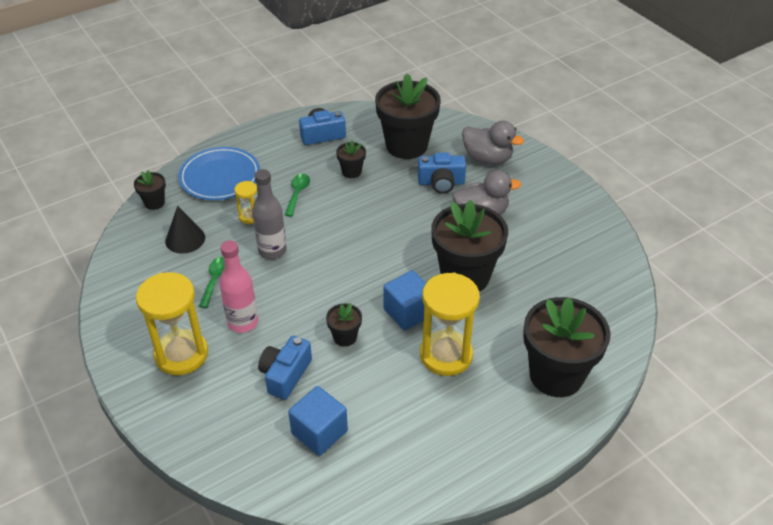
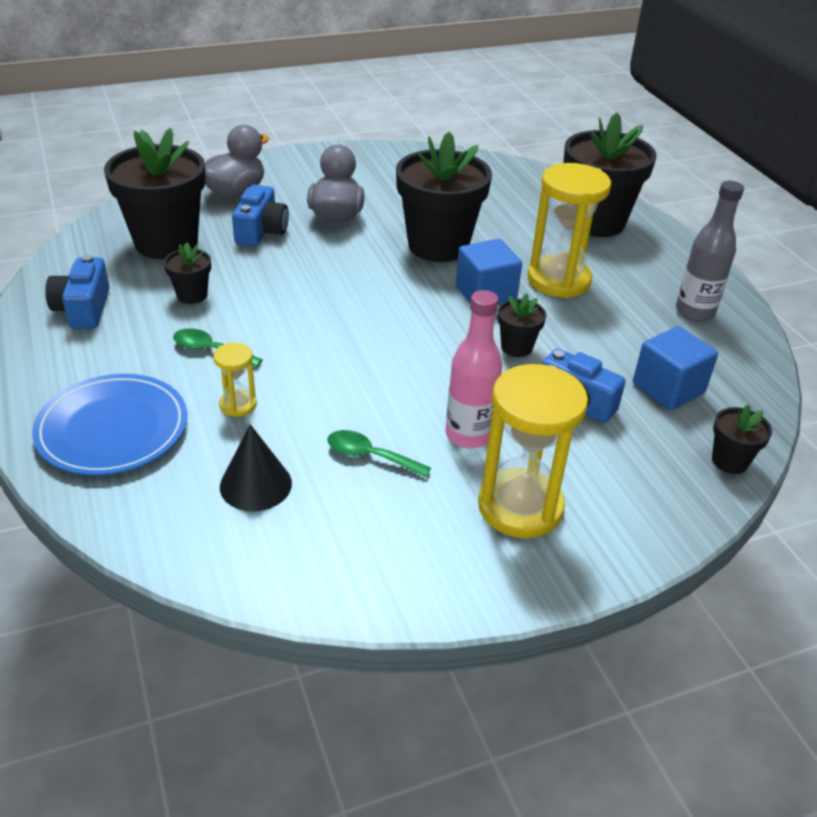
camera: 80 degrees left, 5 degrees down
black flower pot [134,170,166,210] -> black flower pot moved to [712,405,772,474]
grey bottle [252,169,287,259] -> grey bottle moved to [676,181,744,321]

